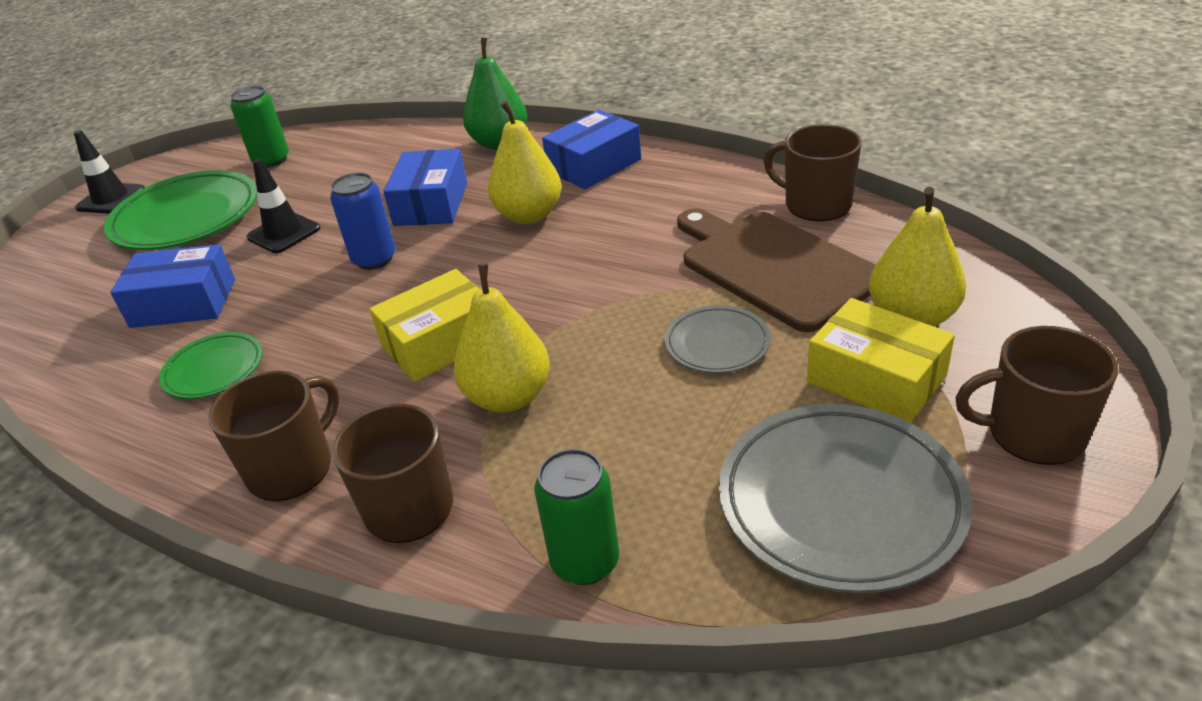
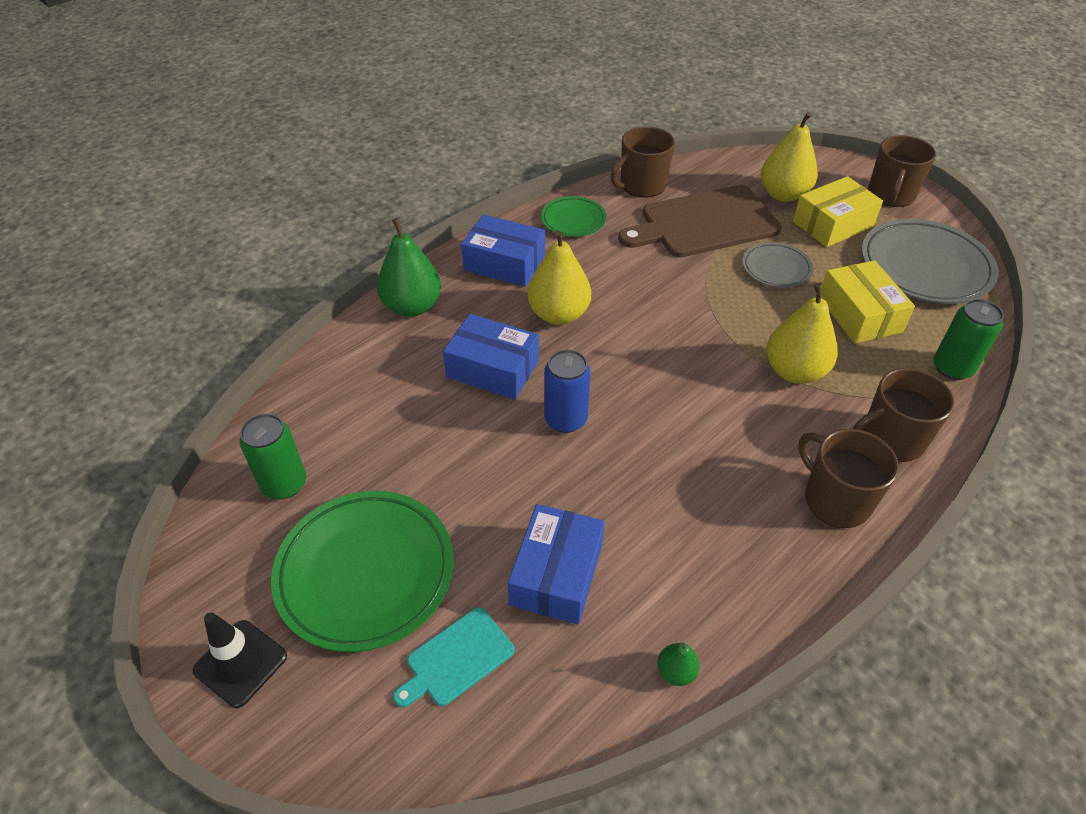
camera: 75 degrees left, 10 degrees up
green plate [159,332,263,399] -> green plate moved to [541,196,606,237]
black traffic cone [247,159,320,253] -> none
yellow box [370,269,480,382] -> yellow box moved to [821,260,915,343]
blue box [542,110,641,189] -> blue box turned 45 degrees counterclockwise [461,215,545,287]
none -> turquoise cutting board [393,607,515,707]
none -> green pear [657,643,700,686]

